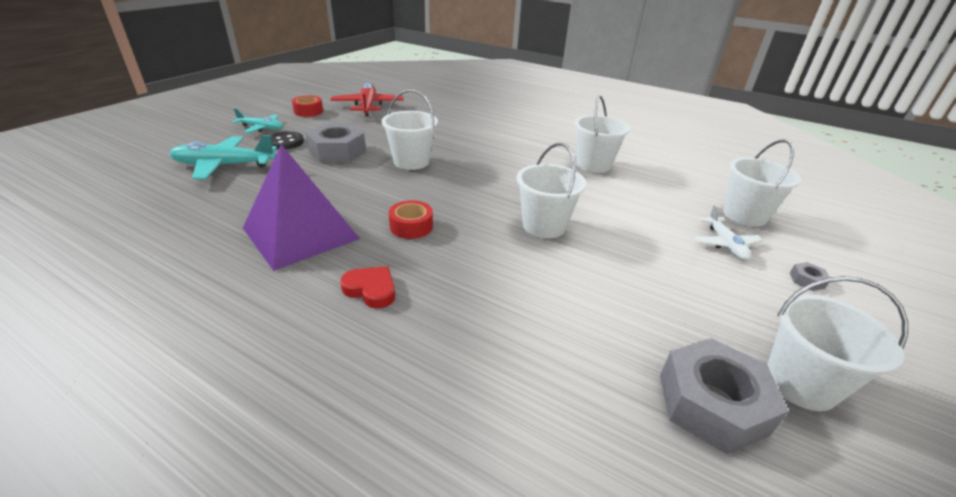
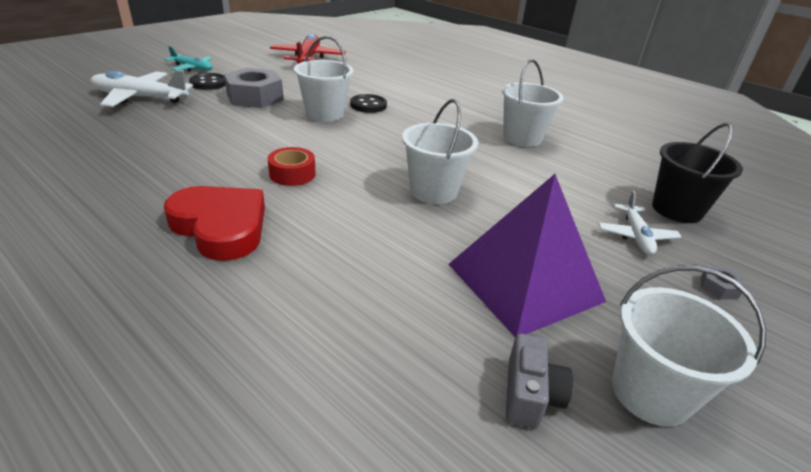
camera: 10 degrees right, 0 degrees up
turquoise plane [170,135,277,179] -> white plane [90,70,193,107]
purple pyramid [243,144,360,271] -> purple pyramid moved to [448,174,606,338]
red tape [292,96,323,117] -> none
red heart [340,266,395,308] -> red heart [164,186,265,261], size x1.80
grey nut [660,338,789,454] -> grey camera [506,334,573,428]
white bucket [723,140,801,227] -> black bucket [652,123,743,223]
none -> black button [350,94,387,113]

